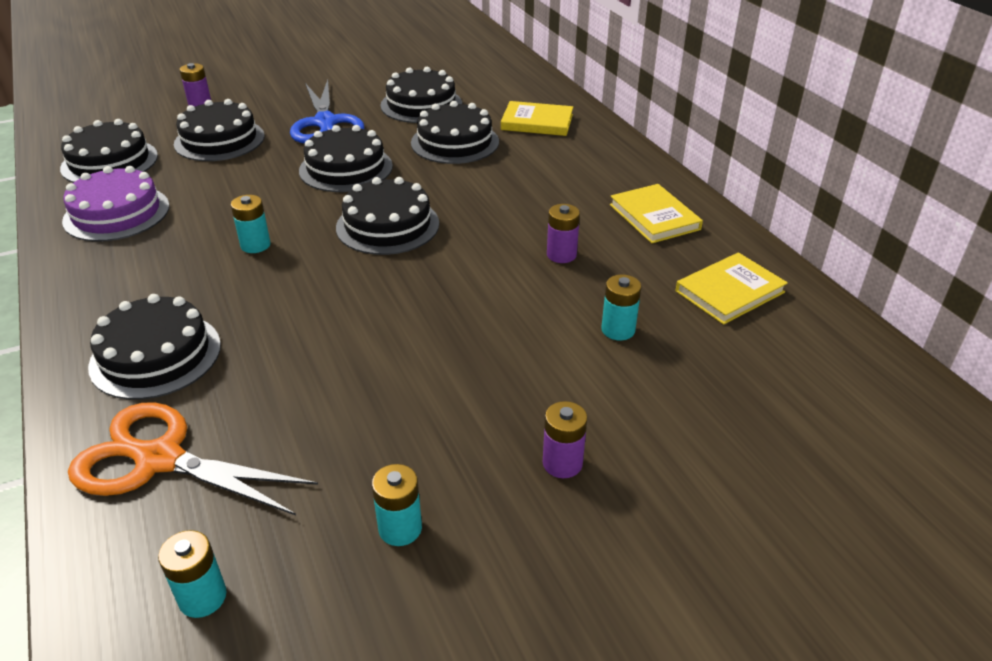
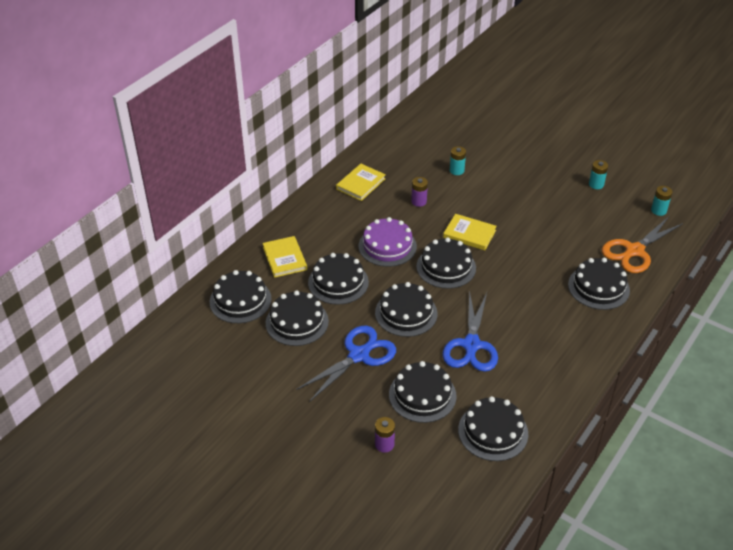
camera: 120 degrees left, 5 degrees up
purple cake [62,166,169,242] -> purple cake moved to [359,217,417,267]
orange scissors [68,402,318,515] -> orange scissors turned 60 degrees clockwise [602,217,683,273]
turquoise battery [231,195,271,253] -> none
purple battery [543,401,587,478] -> none
yellow book [675,252,788,325] -> yellow book moved to [443,214,497,250]
none -> black cake [210,270,272,323]
none -> blue scissors [442,290,498,372]

